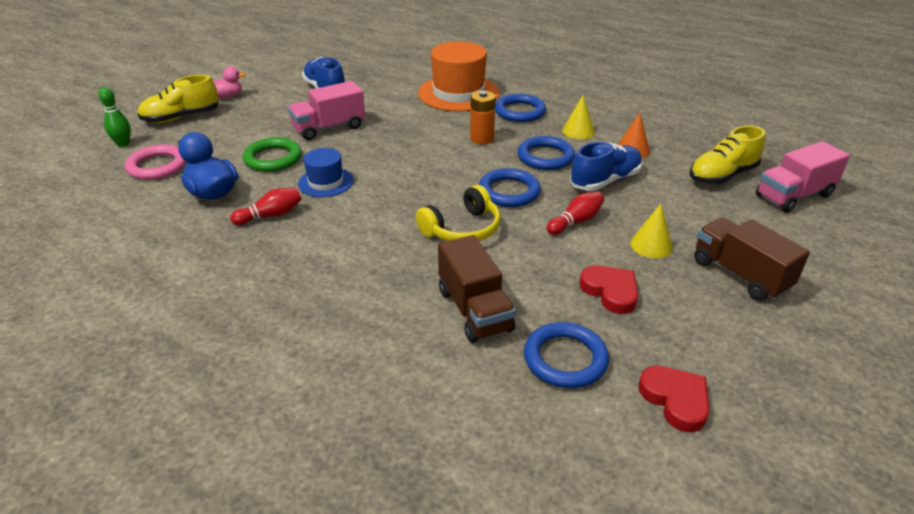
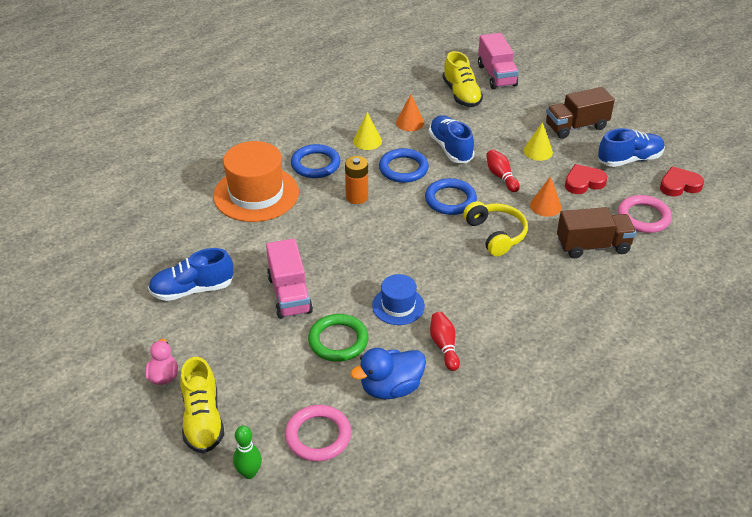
camera: 75 degrees left, 5 degrees up
blue ring [524,322,609,388] -> pink ring [618,195,672,233]
none -> orange cone [530,176,562,217]
none -> blue shoe [598,128,665,167]

